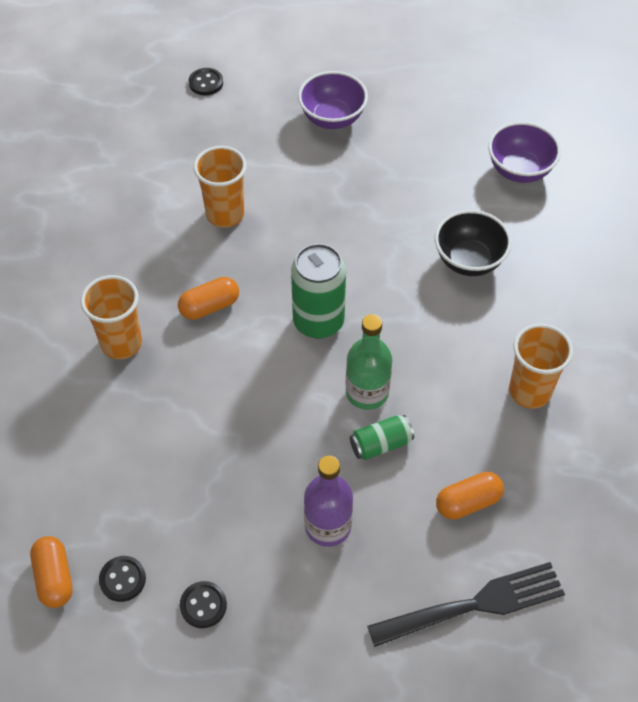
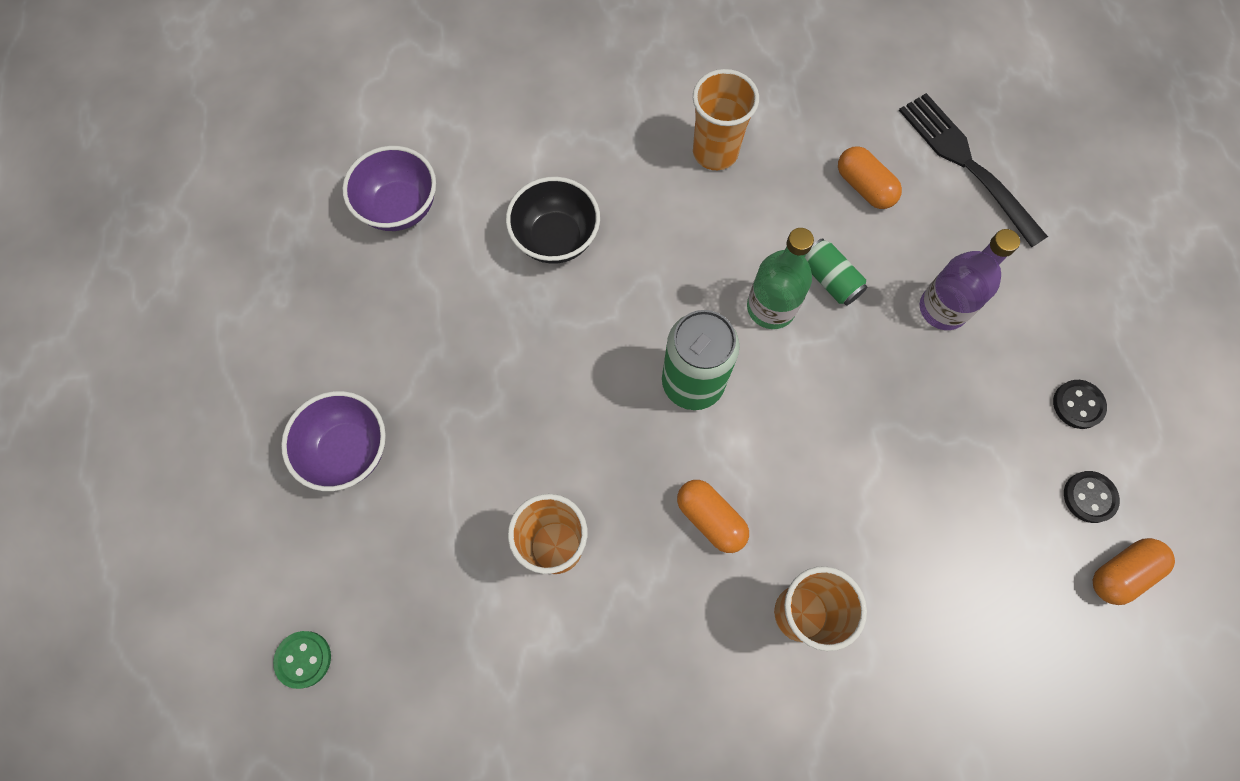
camera: 105 degrees left, 15 degrees up
black button [189,68,223,95] -> green button [273,631,331,689]

